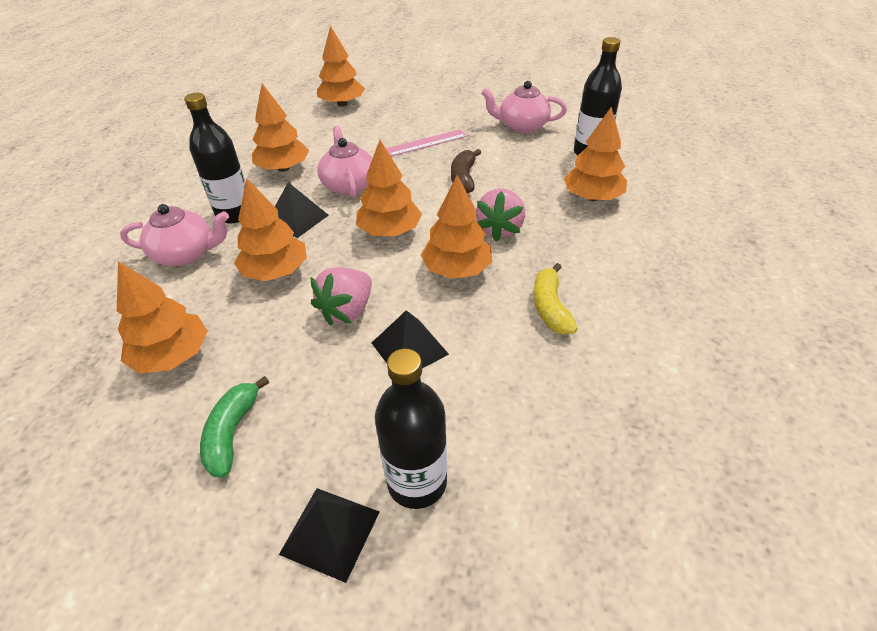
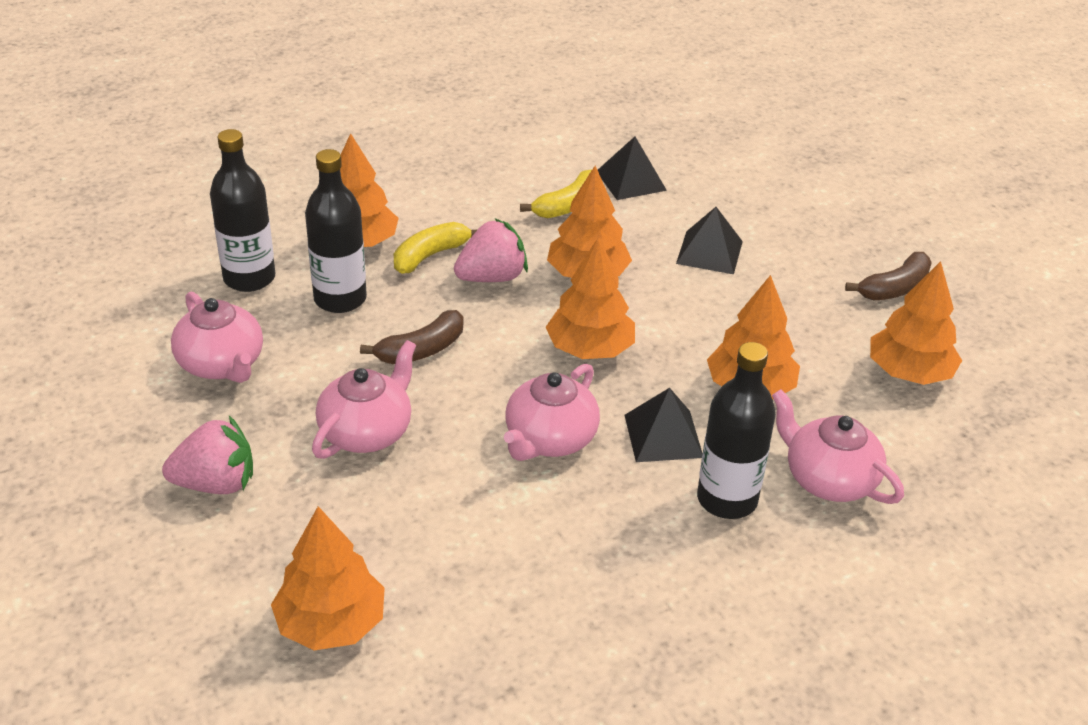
camera: 135 degrees left, 5 degrees down
green banana [200,376,269,478] -> brown banana [845,252,932,300]
orange tree [252,83,309,172] -> none
black pyramid [279,488,379,583] -> black pyramid moved to [598,137,667,200]
pink strawberry [310,267,372,326] -> pink strawberry moved to [162,416,253,494]
black bottle [375,349,447,509] -> black bottle moved to [305,149,367,313]
pink ruler [386,129,467,157] -> pink teapot [312,340,416,459]
none -> yellow banana [394,222,477,274]

